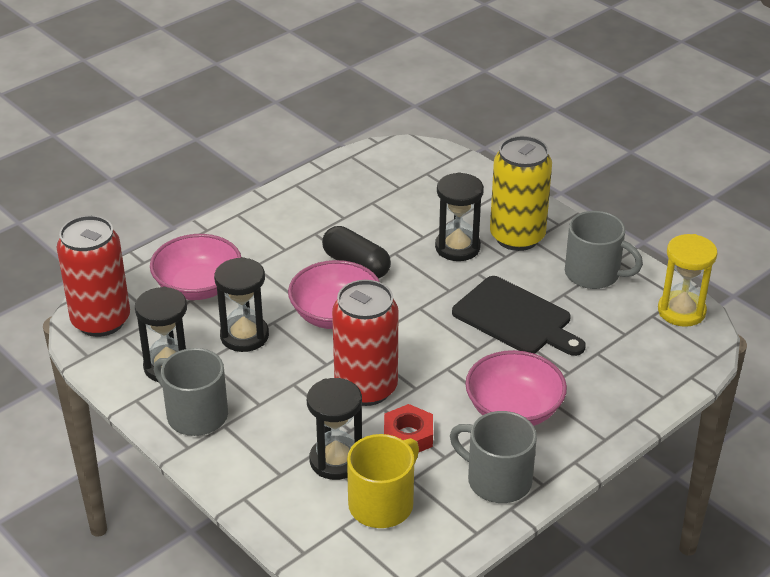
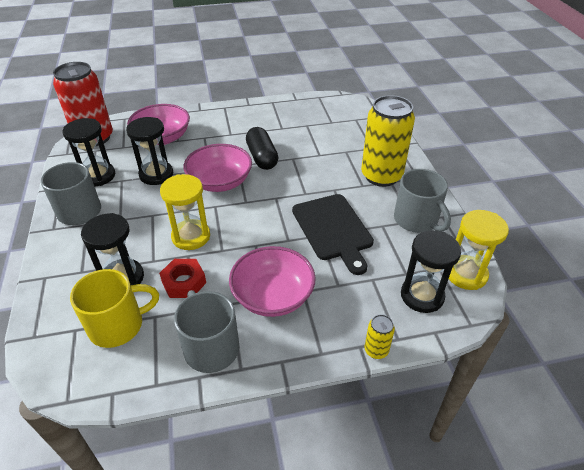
camera: 30 degrees right, 5 degrees up
red can [332,280,398,406] -> yellow hourglass [160,174,210,250]
black hourglass [435,172,484,261] -> black hourglass moved to [401,230,461,313]
none -> yellow can [365,314,395,359]

